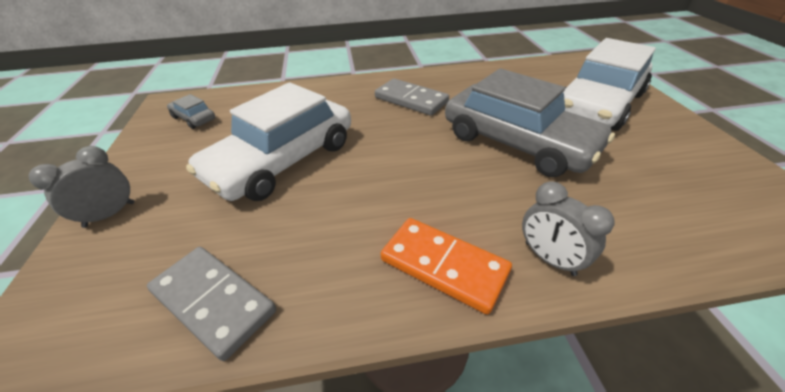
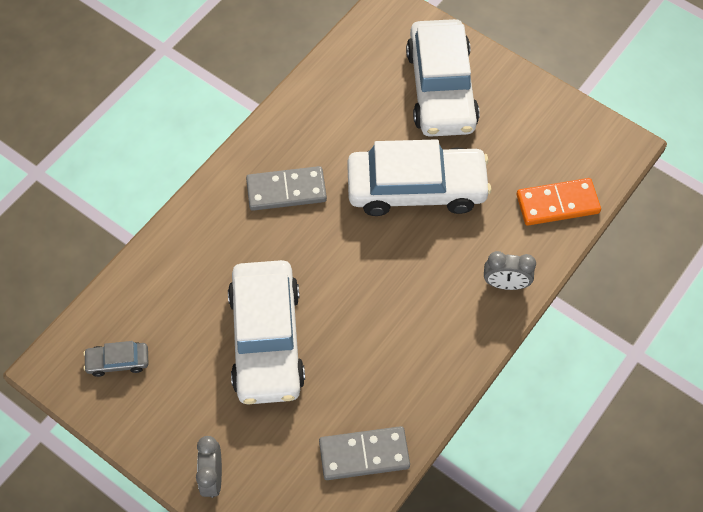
camera: 45 degrees left, 20 degrees up
orange domino [381,218,512,315] -> orange domino moved to [516,178,601,226]
grey car [445,68,615,177] -> white car [347,139,491,216]

